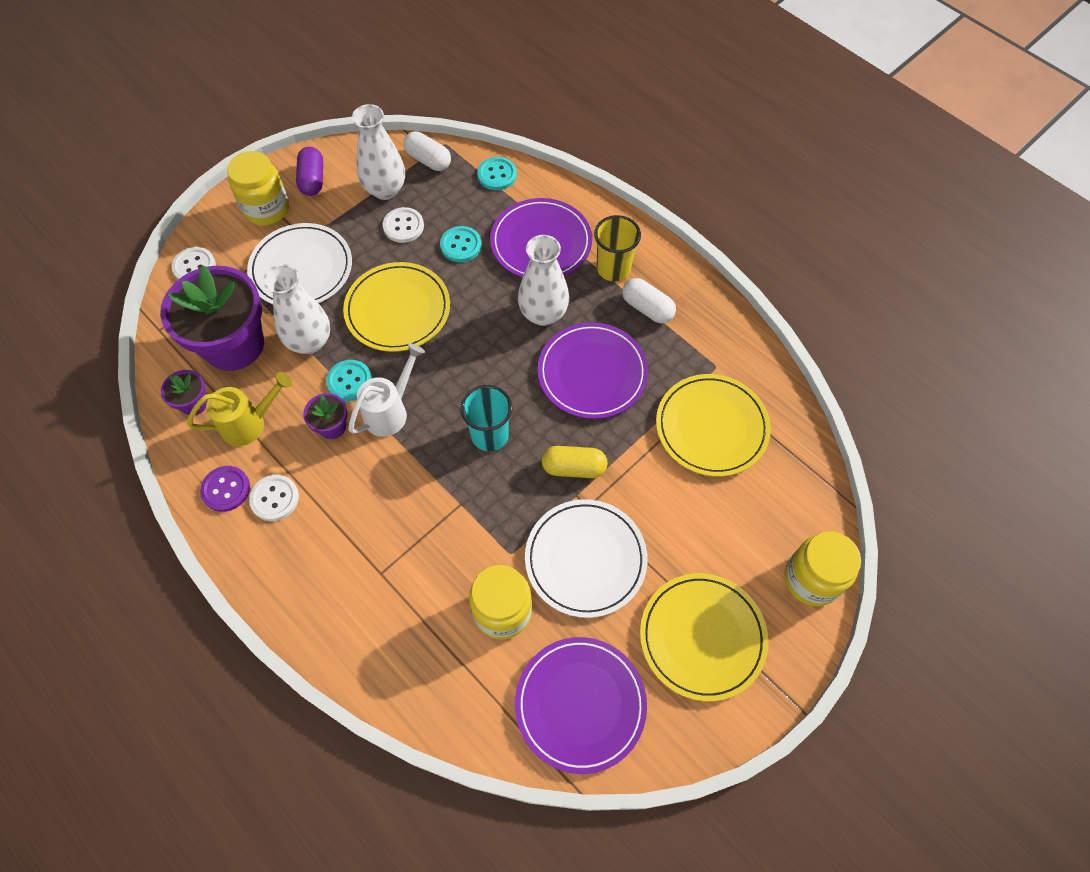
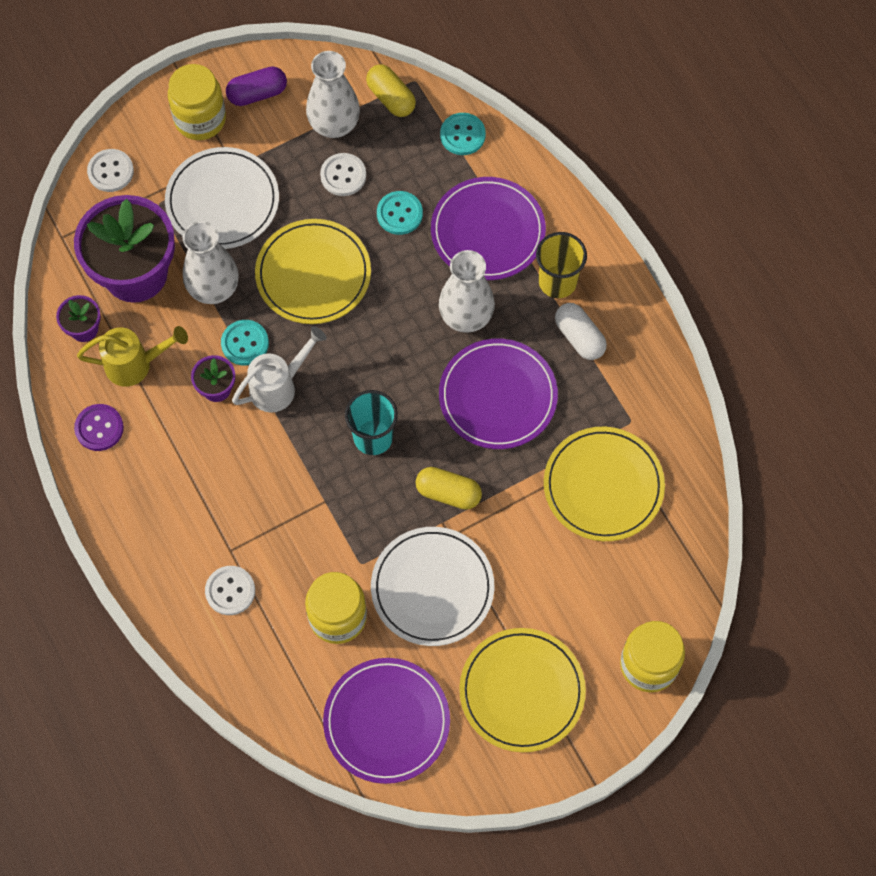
camera: 15 degrees right, 5 degrees up
white button [249,475,299,521] -> white button moved to [205,566,255,615]
purple capsule [296,147,323,196] -> purple capsule turned 60 degrees clockwise [226,66,287,106]
white capsule [403,131,451,171] -> yellow capsule [366,64,416,117]

